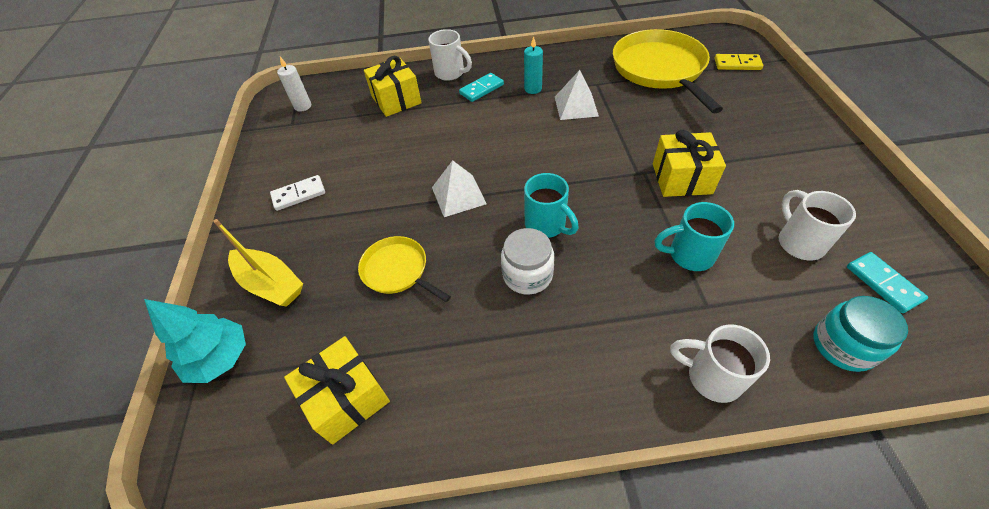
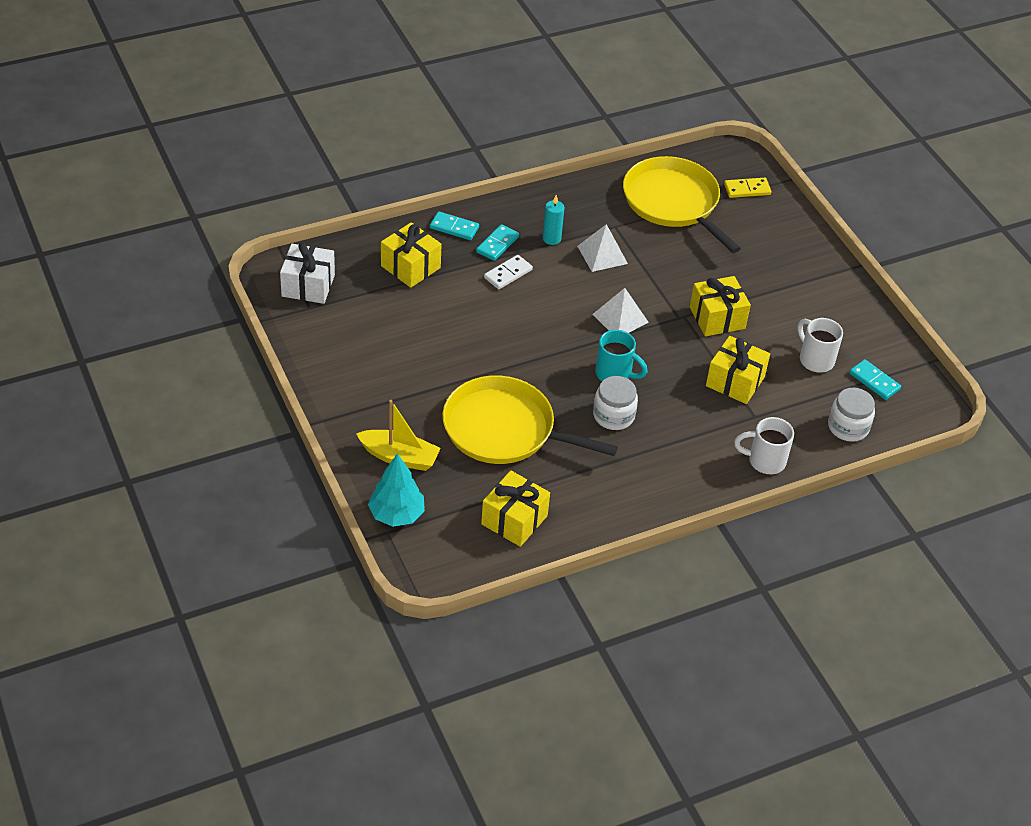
camera: 25 degrees left, 5 degrees down
white domino [270,175,325,211] -> white domino moved to [484,255,533,289]
white candle [277,57,311,112] -> white gift [280,242,335,304]
yellow pan [358,236,451,302] -> yellow pan [442,375,618,464], size x1.89
white mug [428,29,472,81] -> turquoise domino [430,211,479,240]
white pyramid [432,160,487,217] -> white pyramid moved to [592,288,649,333]
turquoise mug [655,202,734,271] -> yellow gift [706,336,770,404]
turquoise jar [813,296,908,372] -> white jar [828,388,875,442]

